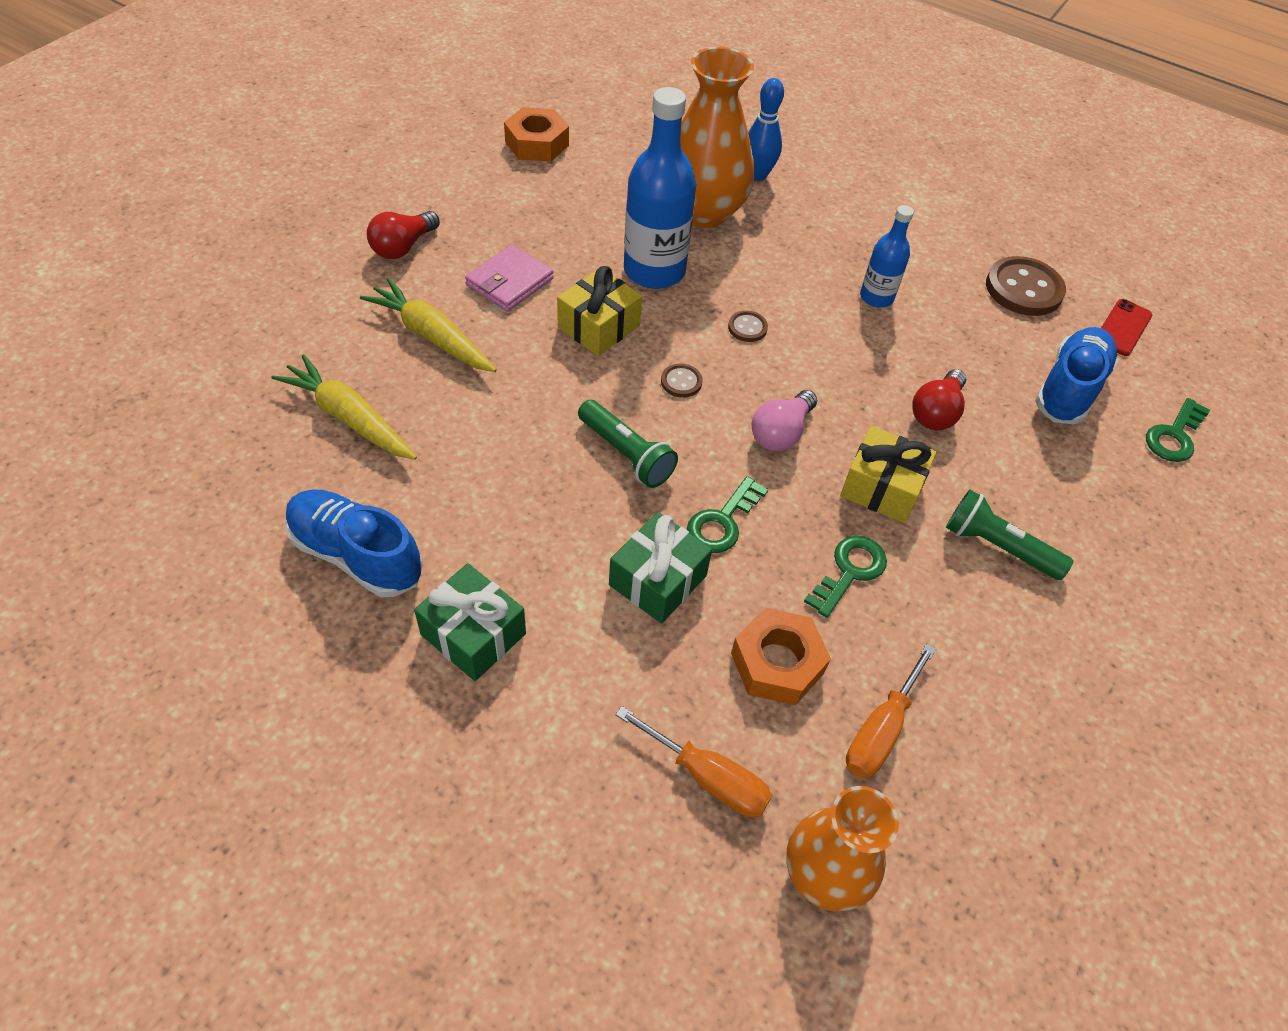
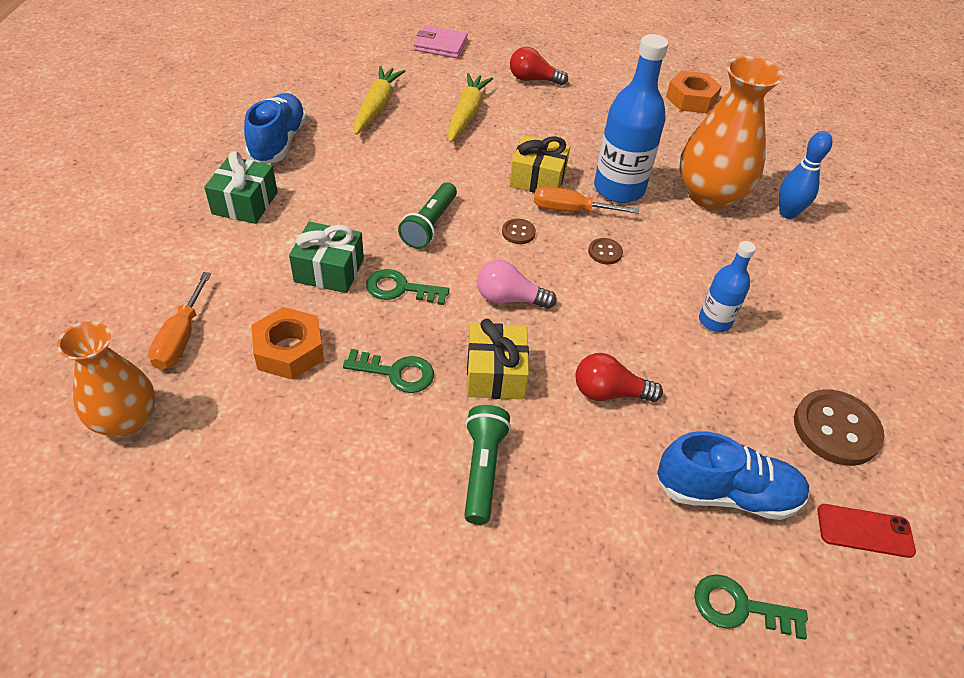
camera: 65 degrees right, 5 degrees down
pink wallet [465,244,554,311] -> pink wallet moved to [414,25,468,58]
orange screwdriver [846,644,936,779] -> orange screwdriver moved to [534,186,639,214]

